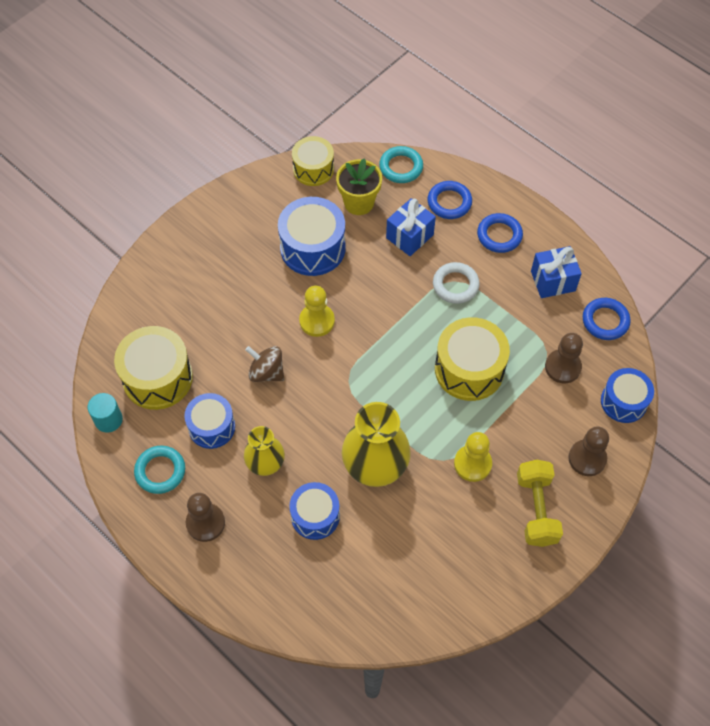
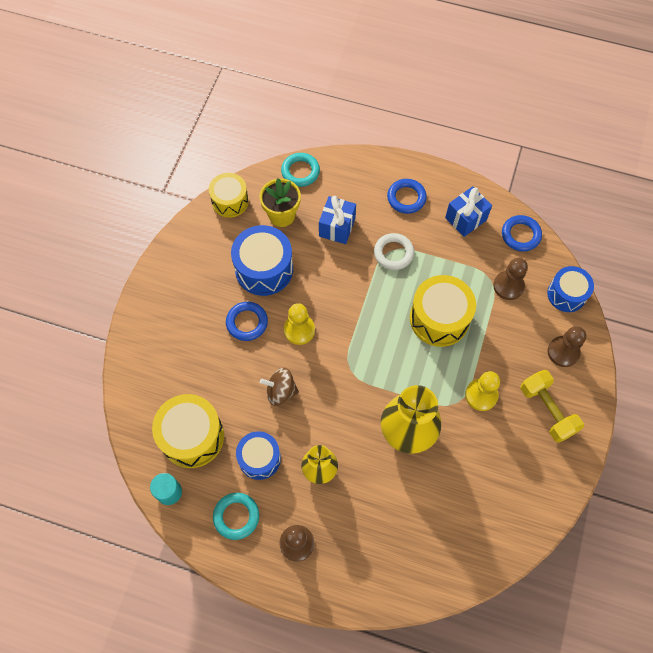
camera: 25 degrees left, 5 degrees up
blue drum [289,482,340,540] -> none
blue ring [428,181,472,219] -> blue ring moved to [226,302,268,341]

